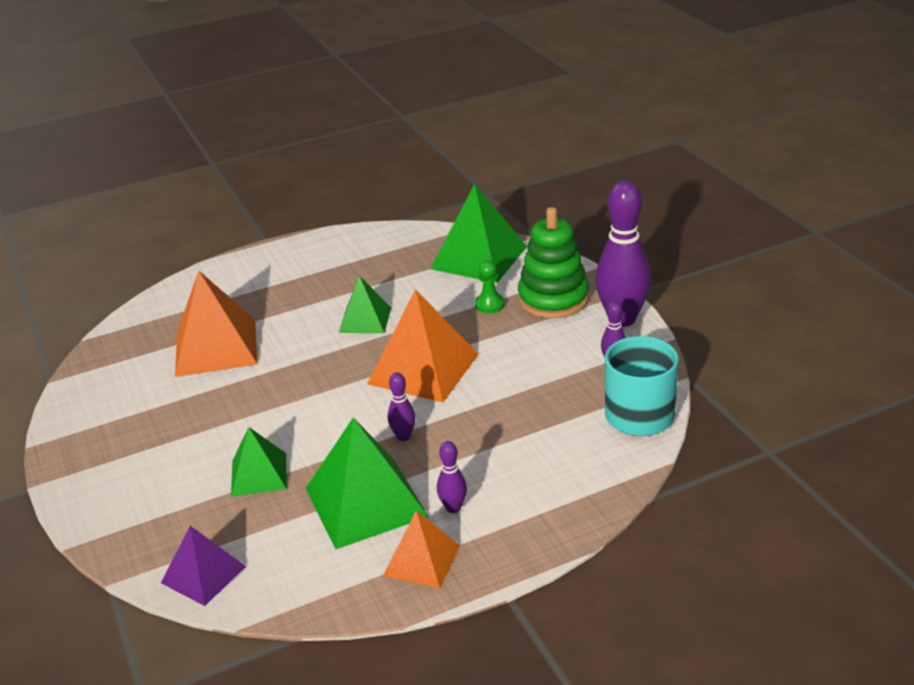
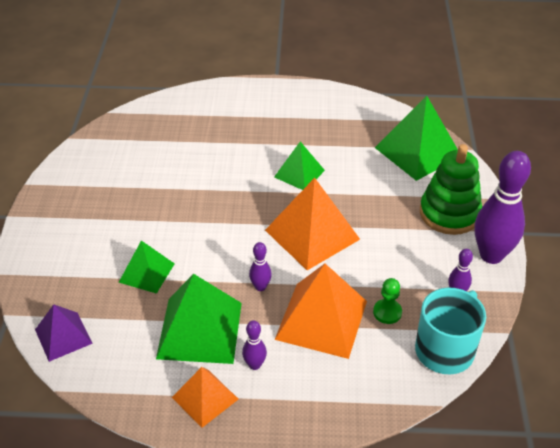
camera: 25 degrees right, 10 degrees up
orange pyramid [175,271,258,377] -> orange pyramid moved to [275,264,367,359]
green pawn [475,260,505,313] -> green pawn moved to [373,278,402,324]

